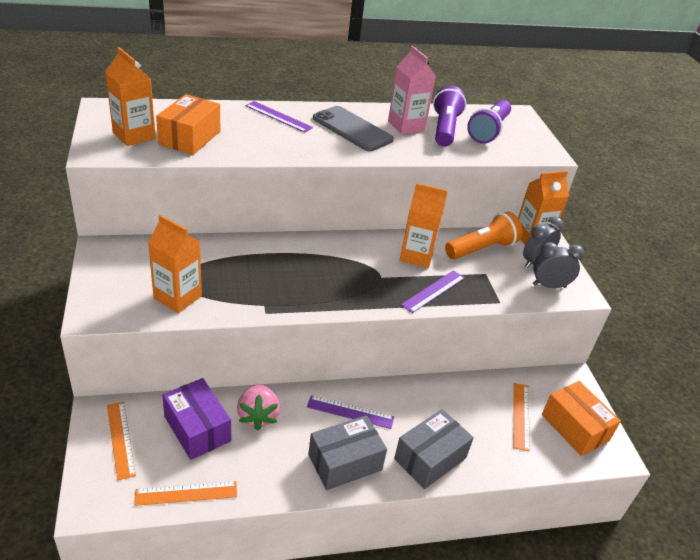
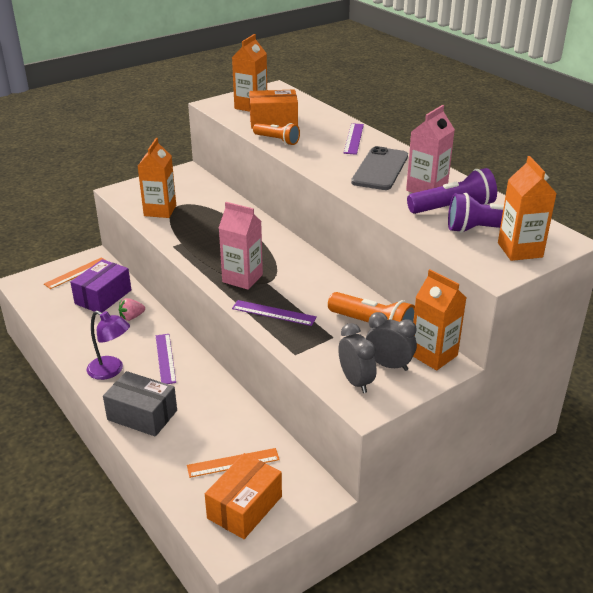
camera: 70 degrees right, 5 degrees down
orange ruler [134,481,237,506] -> none
pink strawberry [237,384,280,431] -> pink strawberry [119,298,145,321], size x0.65
grey box [308,415,387,490] -> purple lamp [87,311,130,380]
orange carton [400,183,448,268] -> orange carton moved to [498,156,557,261]
none -> pink carton [219,202,263,290]
none -> orange flashlight [253,123,300,145]

